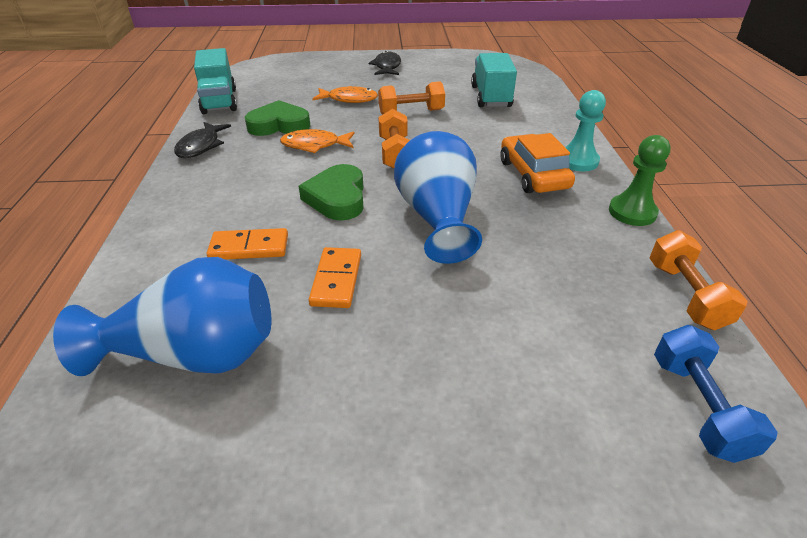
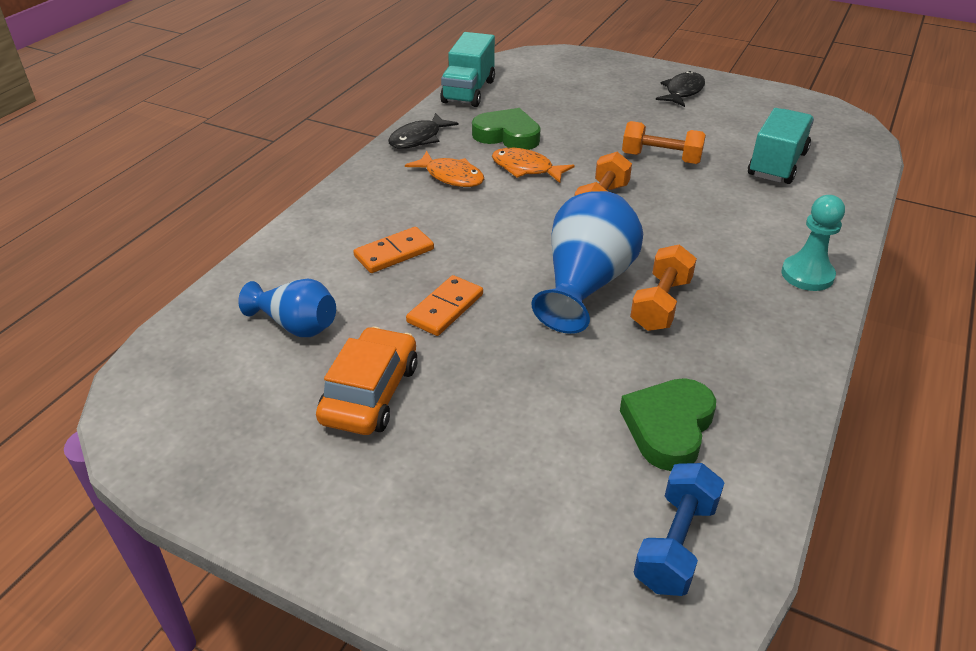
camera: 30 degrees right, 0 degrees up
blue vase [53,257,271,376] -> blue vase [238,278,336,337], size x0.60
orange domino [207,228,288,259] -> orange domino turned 60 degrees counterclockwise [353,227,434,273]
green heart [299,164,364,221] -> green heart moved to [620,378,716,471]
orange fish [312,86,378,103] -> orange fish moved to [405,151,484,187]
orange car [500,133,575,193] -> orange car moved to [316,326,418,435]
green pawn [609,135,671,226] -> none
orange dumbbell [650,230,748,330] -> orange dumbbell moved to [630,244,697,331]

